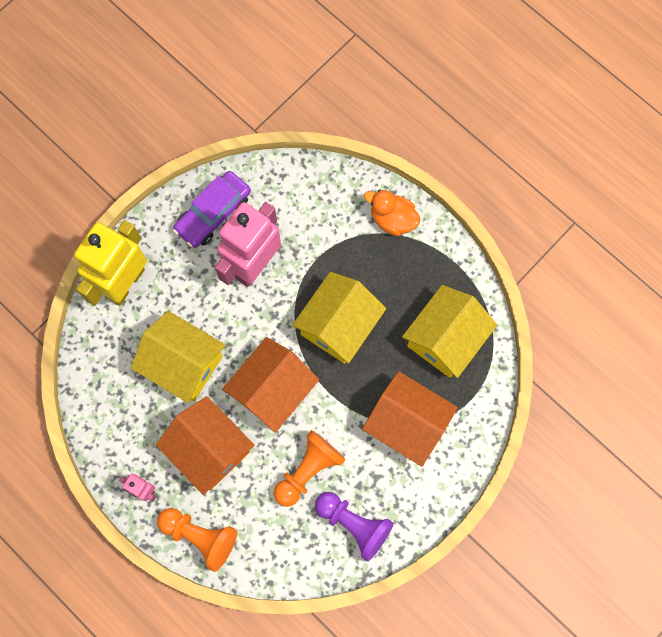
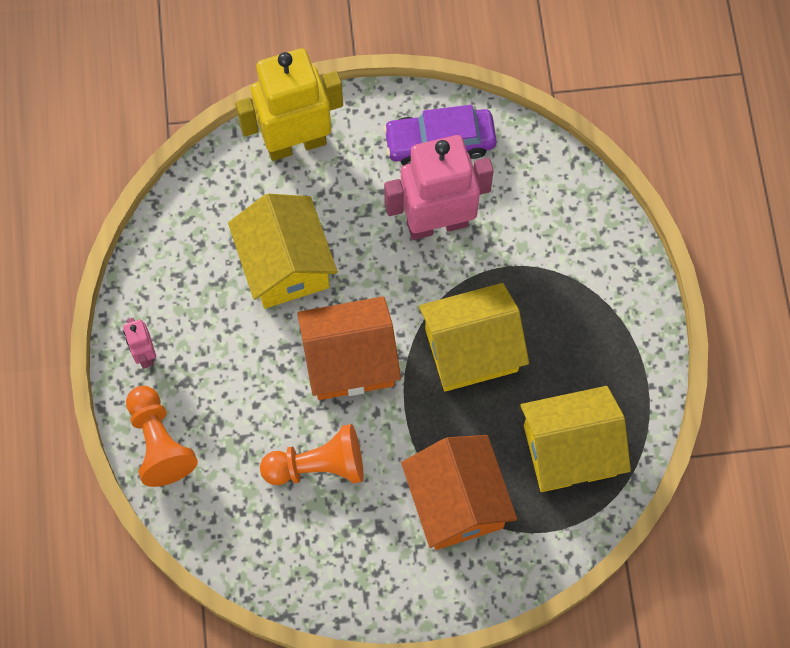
camera: 40 degrees right, 5 degrees down
orange house [156,396,255,495] -> none
purple pawn [315,492,394,562] -> none
orange duck [364,190,420,236] -> none

